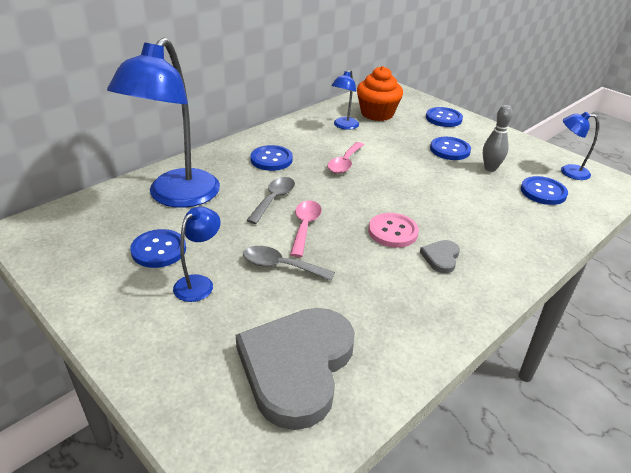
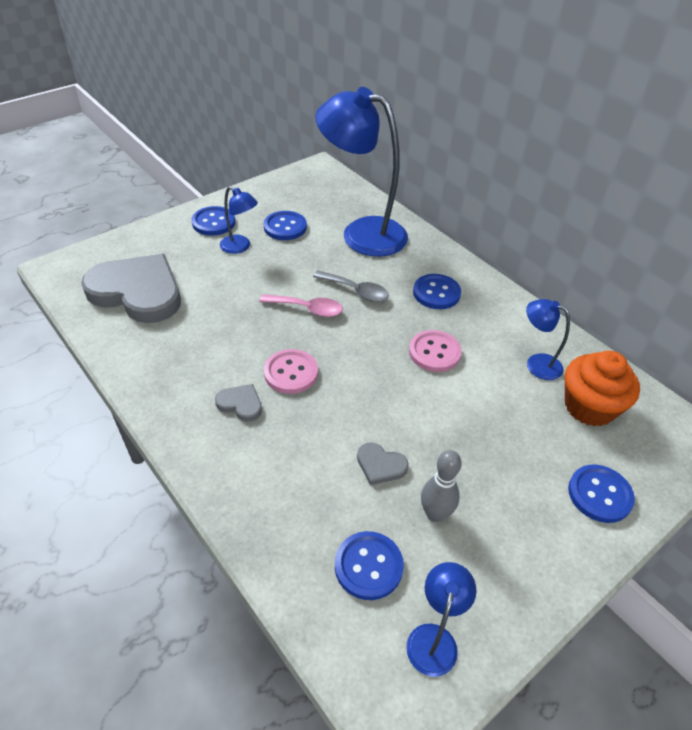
camera: 95 degrees right, 10 degrees up
grey spoon [243,246,335,281] -> none
pink spoon [327,142,364,174] -> pink button [409,330,462,372]
blue button [430,137,471,160] -> blue button moved to [191,206,235,236]
none -> grey heart [357,442,409,485]

